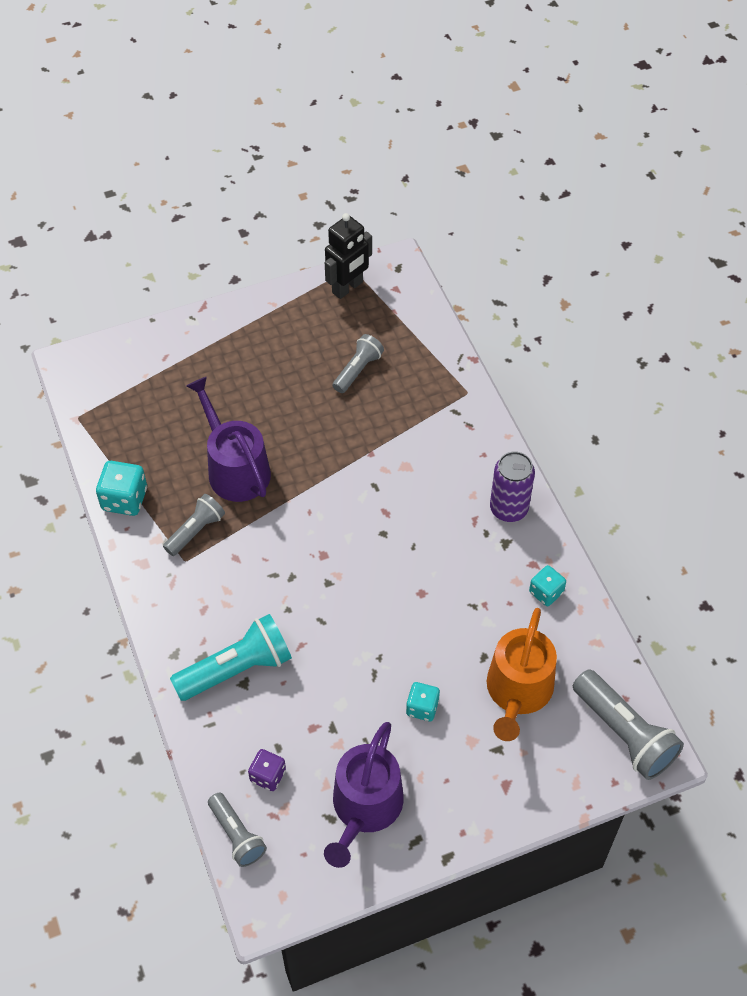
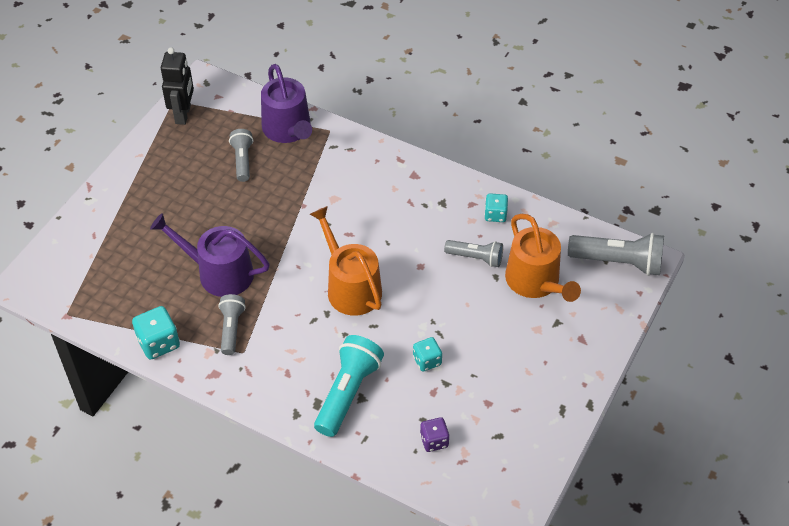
camera: 40 degrees left, 5 degrees down
grey flashlight [208,793,267,867] -> grey flashlight moved to [444,240,503,267]
purple watering can [324,722,404,868] -> purple watering can moved to [261,64,312,143]
turquoise dice [406,682,440,721] -> turquoise dice moved to [413,337,442,372]
purple can [490,452,535,522] -> none
none -> orange watering can [310,206,382,316]

